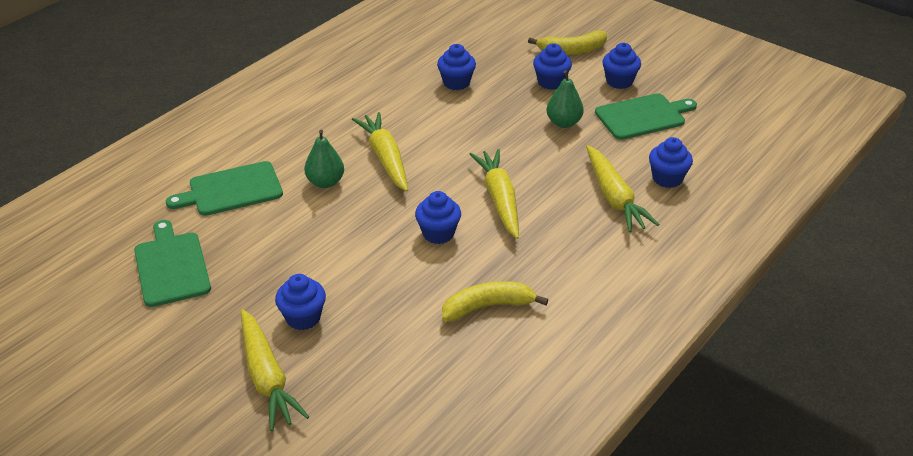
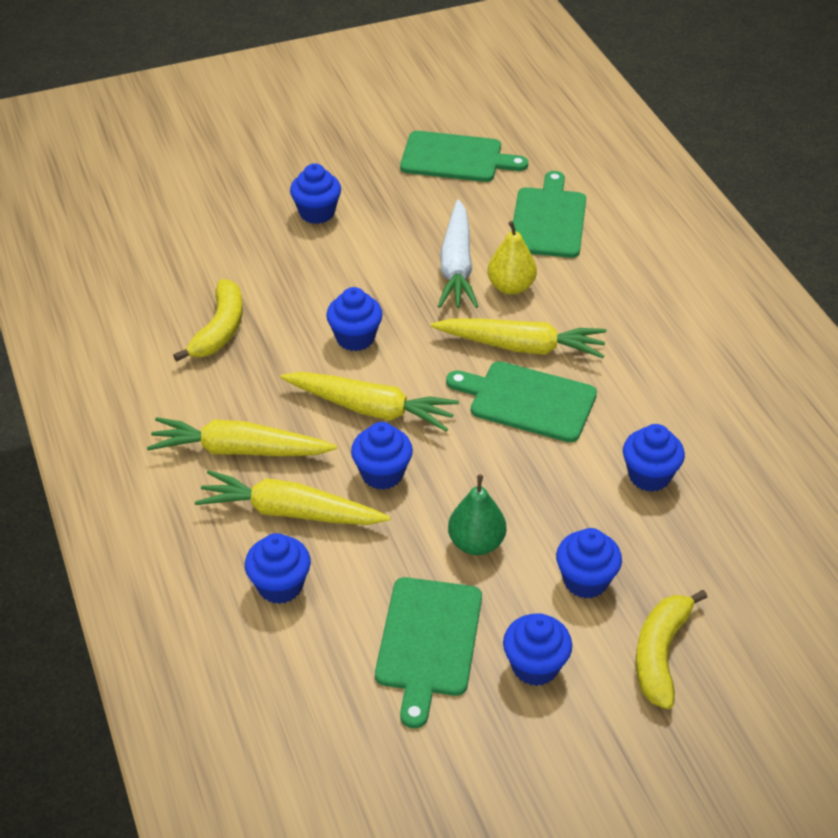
camera: 120 degrees right, 5 degrees up
yellow carrot [241,309,309,431] -> yellow carrot moved to [147,417,337,456]
green pear [304,130,344,188] -> yellow pear [488,221,537,295]
none -> blue cupcake [351,422,413,490]
none -> white carrot [438,199,478,308]
none -> green cutting board [446,361,597,443]

